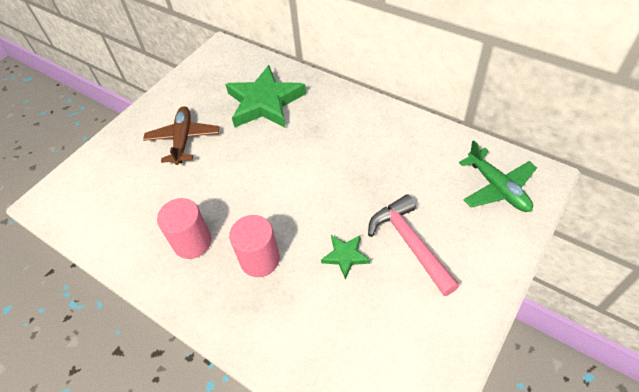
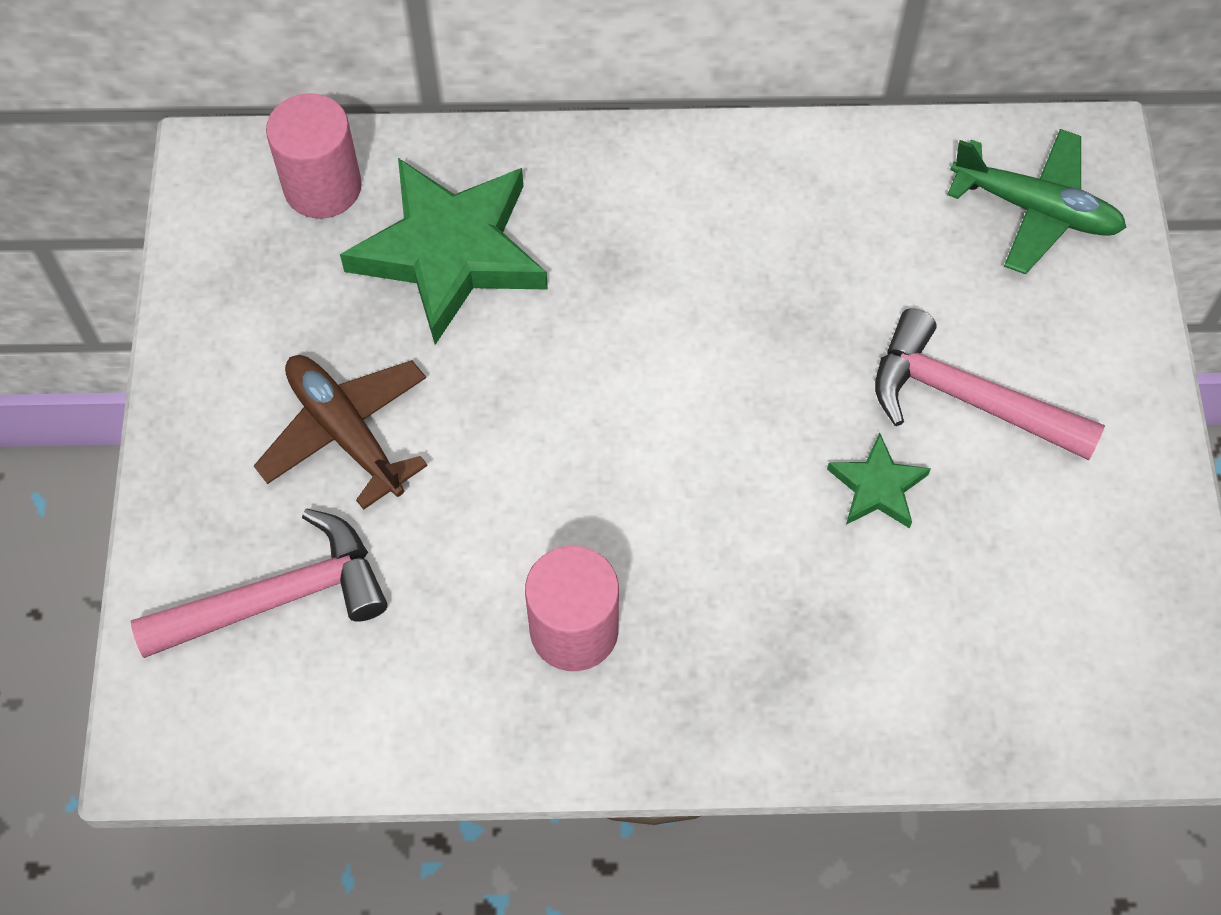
camera: 40 degrees left, 10 degrees up
pink cylinder [229,215,280,277] -> pink cylinder moved to [266,93,362,219]
none -> pink hammer [131,509,387,658]

